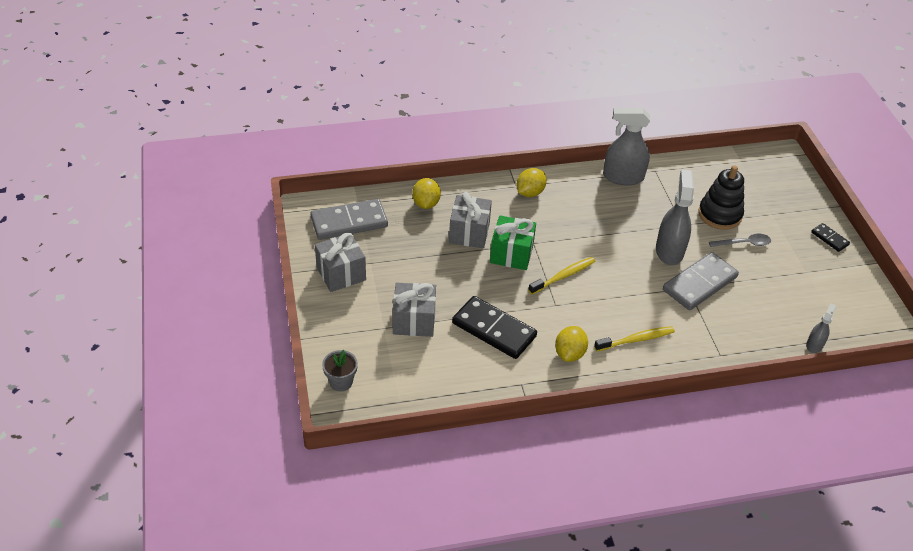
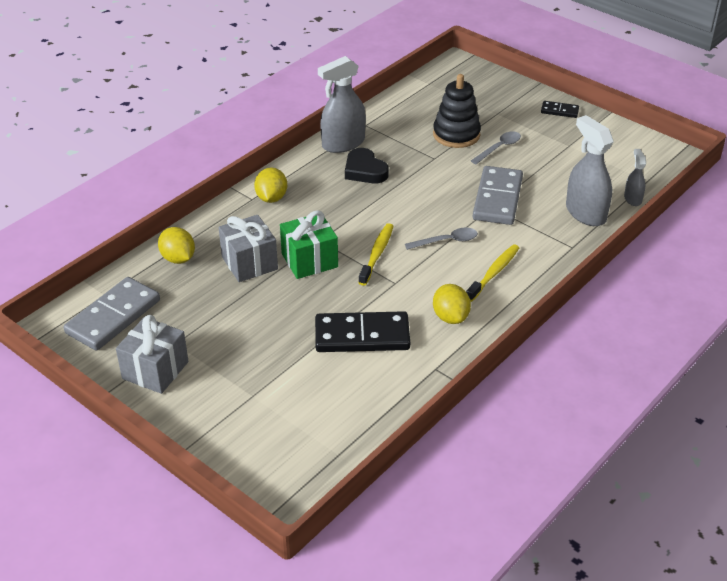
camera: 35 degrees left, 5 degrees down
grey flower pot [322,350,358,391] -> none
grey gift [392,283,436,337] -> none
grey spray bottle [656,169,694,265] -> grey spray bottle moved to [566,115,614,226]
none -> black heart [345,148,389,183]
none -> grey spoon [405,227,478,250]

